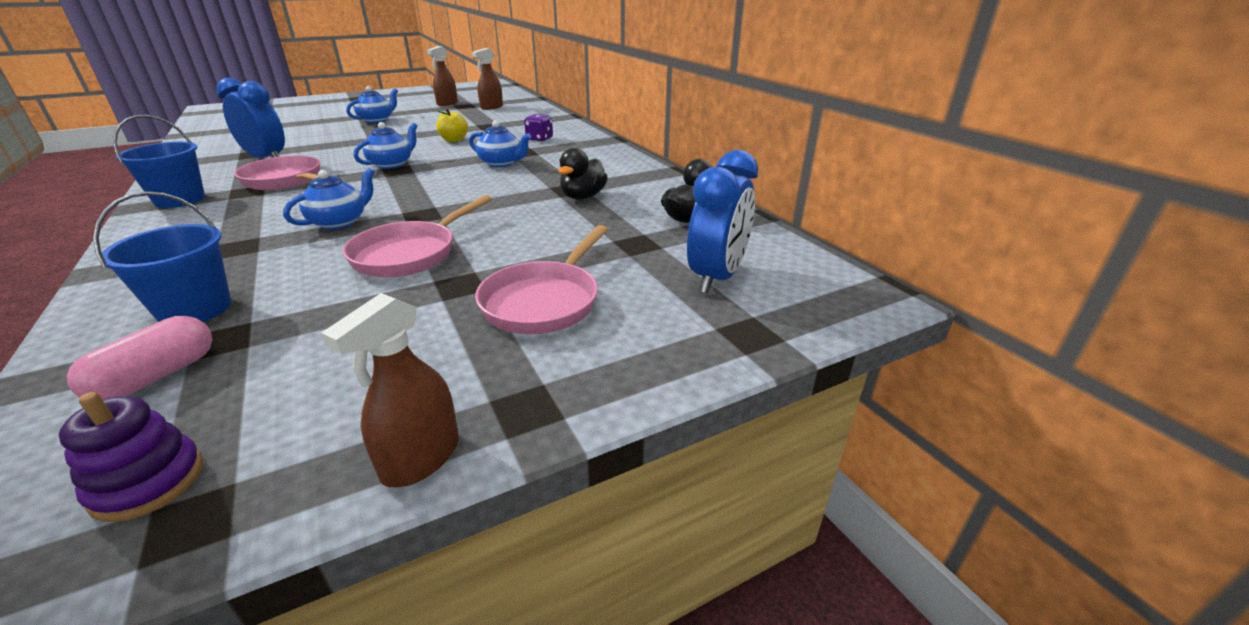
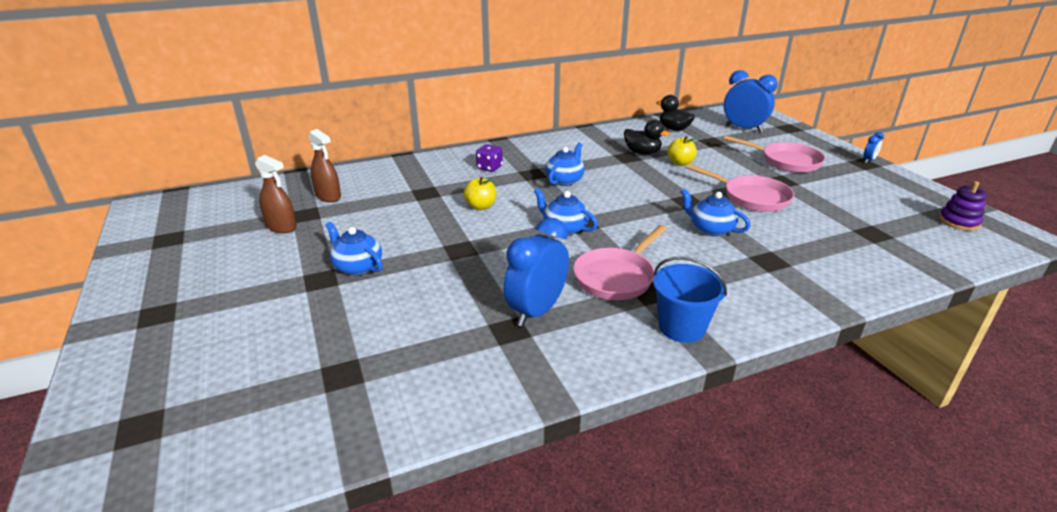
camera: 85 degrees left, 0 degrees up
pink capsule [67,316,212,400] -> none
blue bucket [93,191,231,322] -> none
brown spray bottle [321,293,459,487] -> none
none -> yellow apple [667,136,697,166]
none -> blue clock [863,132,884,163]

